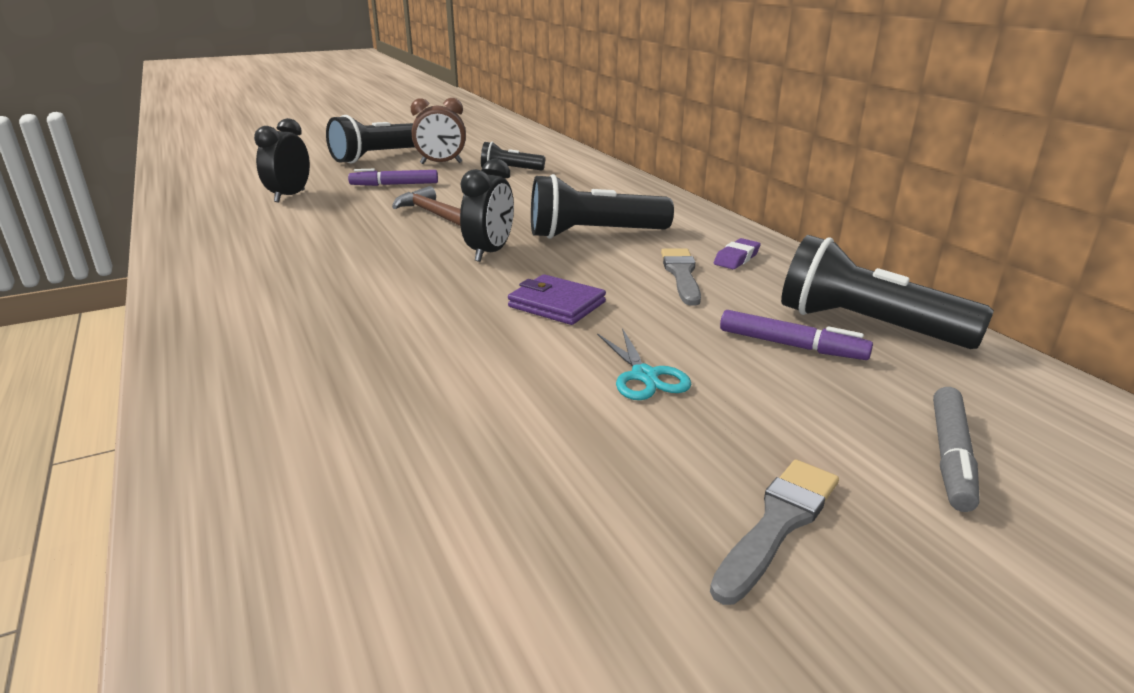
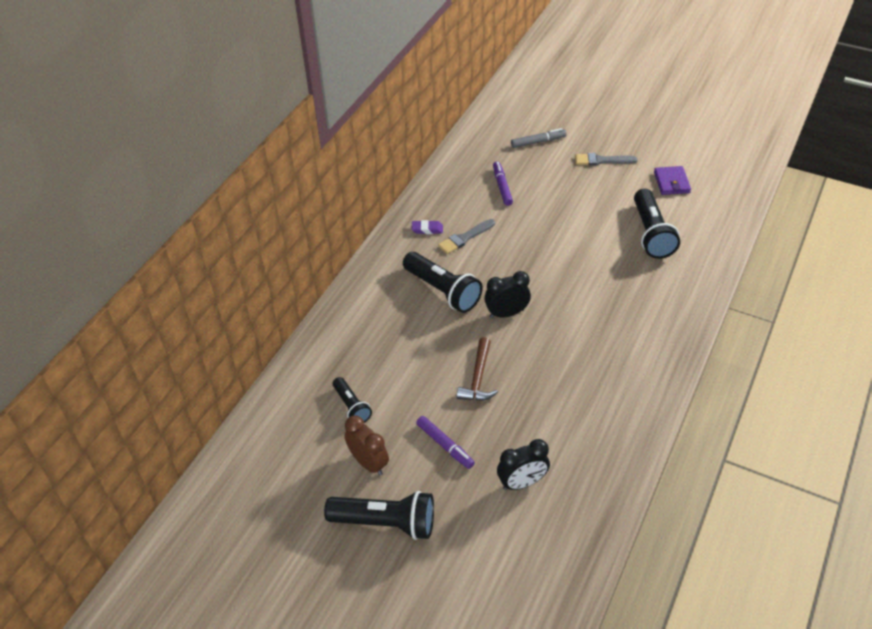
camera: 125 degrees left, 20 degrees up
purple wallet [508,274,606,325] -> purple wallet moved to [654,166,691,195]
turquoise scissors [597,328,692,400] -> none
black flashlight [781,235,994,349] -> black flashlight moved to [634,189,680,259]

